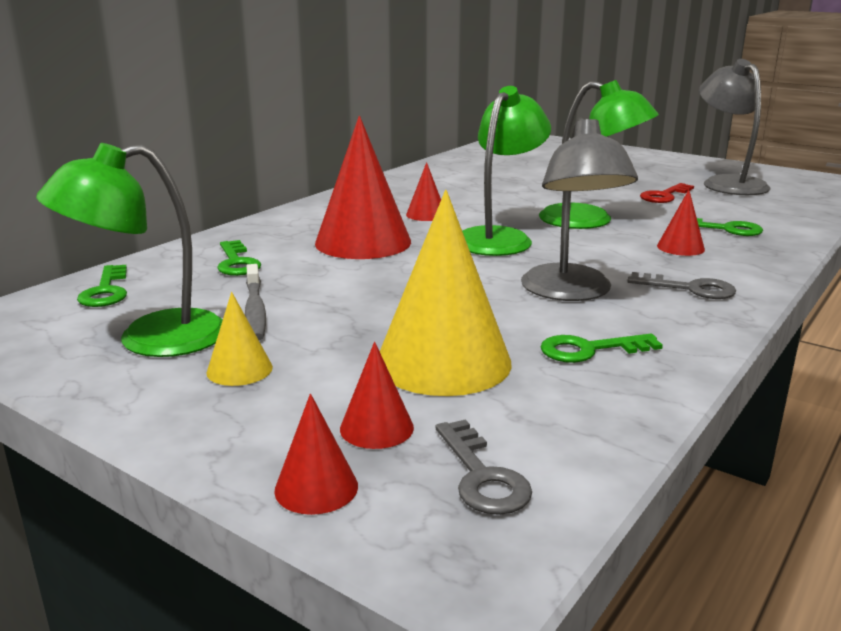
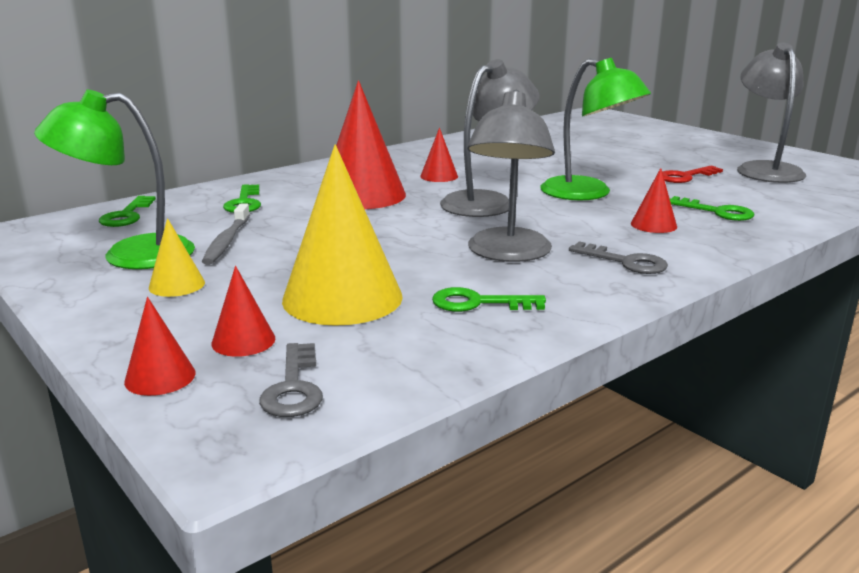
camera: 15 degrees right, 0 degrees up
green lamp [462,86,551,256] -> grey lamp [440,59,540,217]

